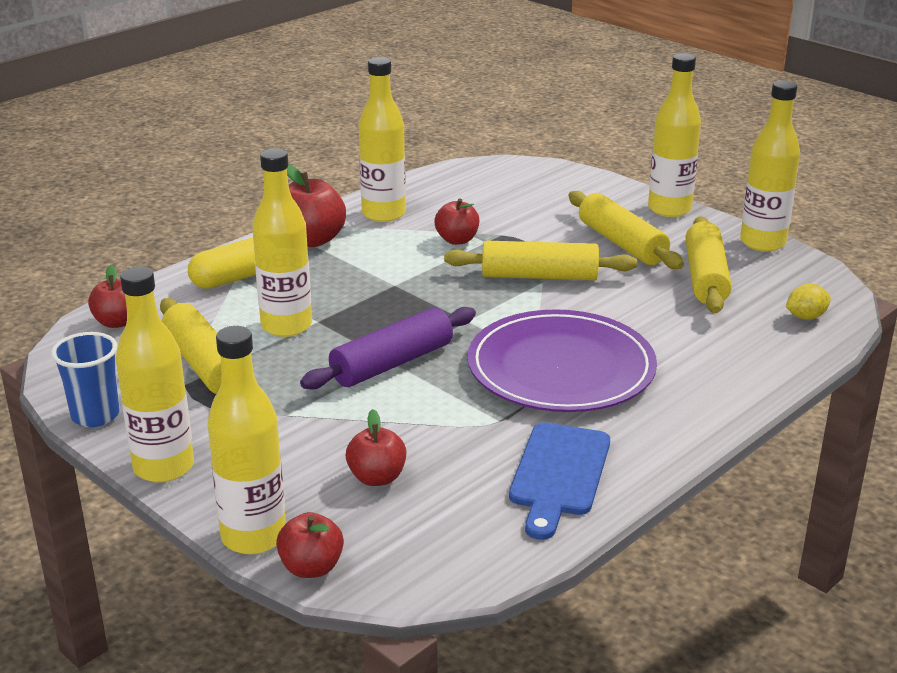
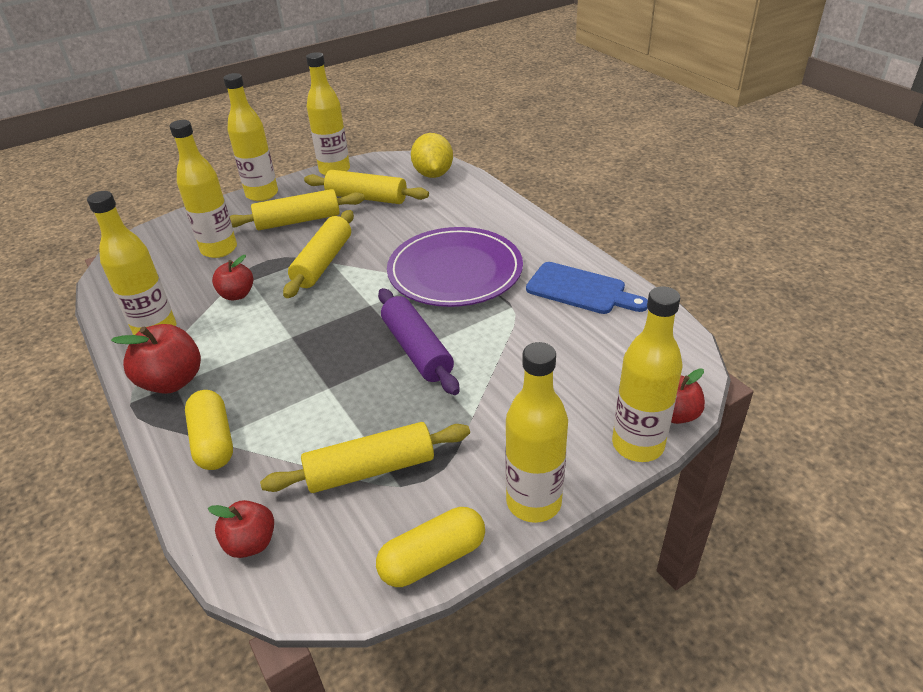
camera: 75 degrees left, 10 degrees up
blue cup [51,332,120,427] -> yellow capsule [376,507,485,587]
yellow bottle [252,148,312,337] -> yellow bottle moved to [169,120,237,258]
red apple [346,409,406,486] -> none
yellow lemon [786,284,831,320] -> yellow lemon [411,133,453,178], size x1.85

